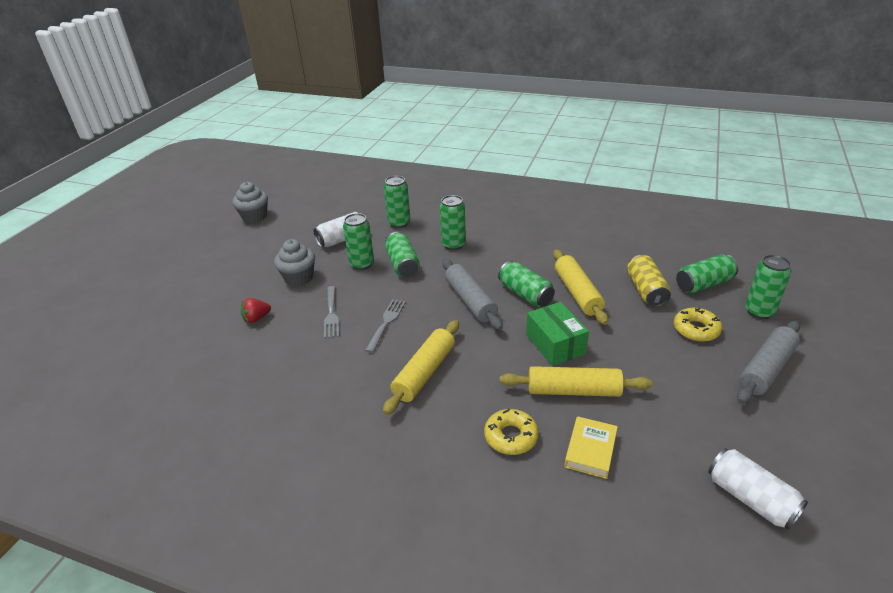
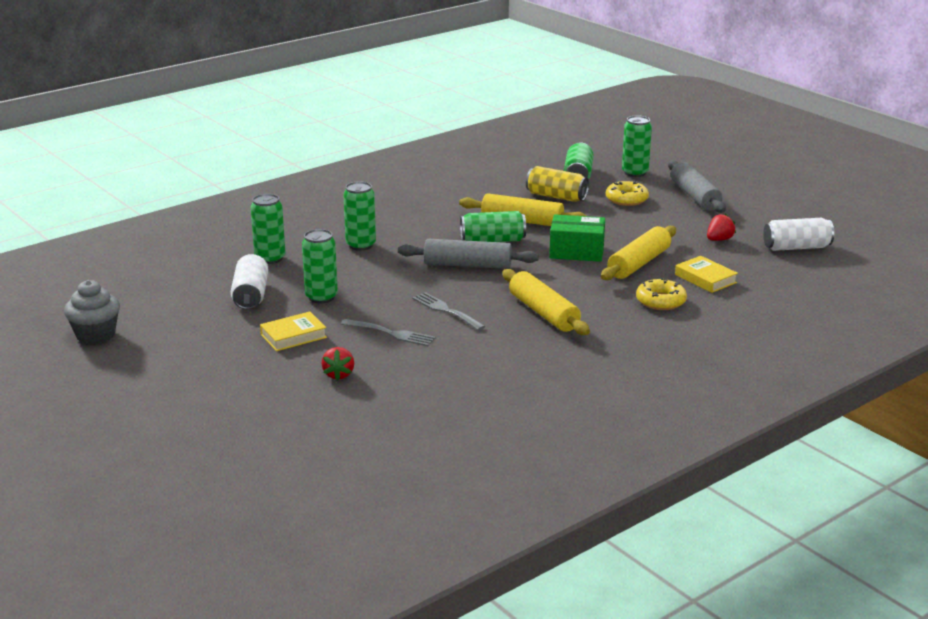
camera: 60 degrees left, 10 degrees down
grey cupcake [274,239,315,286] -> yellow book [260,312,327,351]
green can [385,232,420,277] -> none
none -> red strawberry [707,213,736,241]

